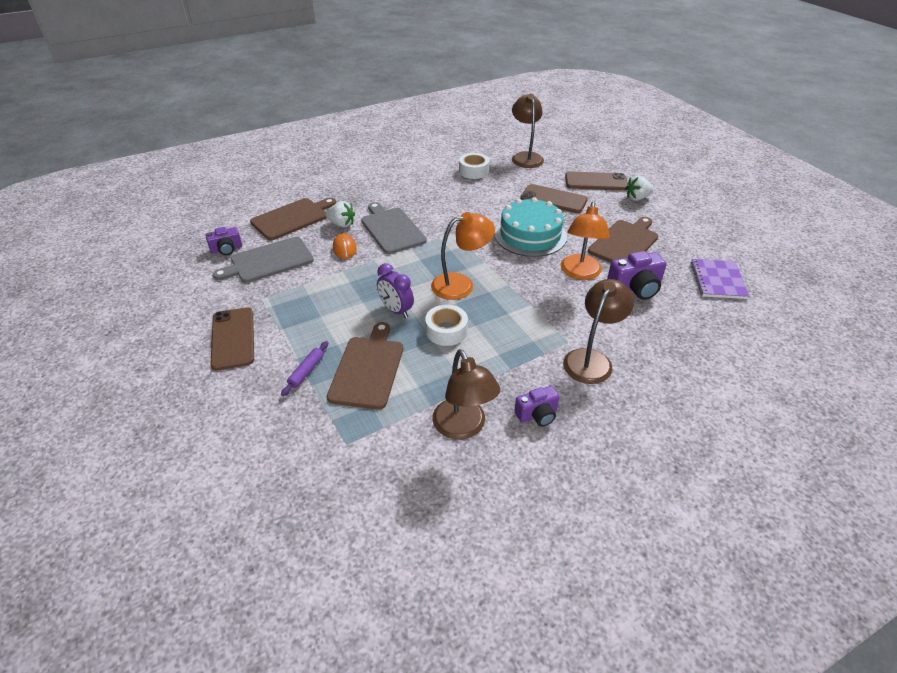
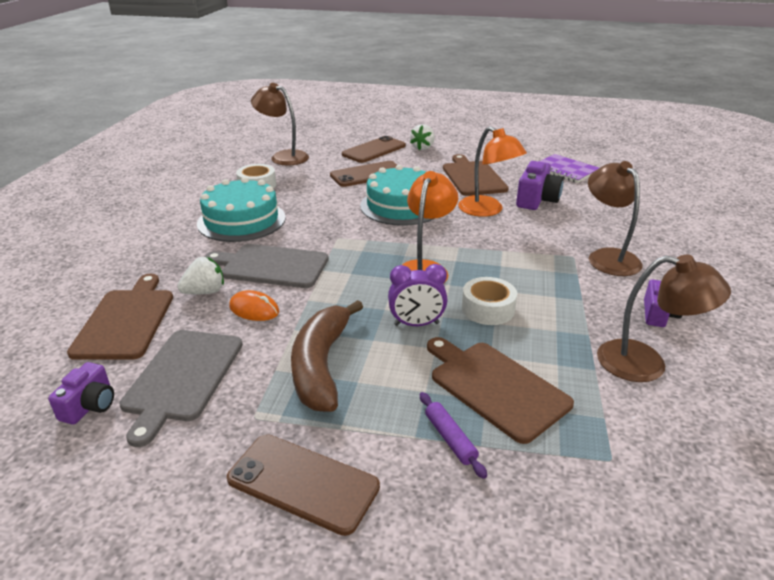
camera: 50 degrees left, 10 degrees down
none -> turquoise cake [197,177,286,242]
none -> brown banana [291,300,363,412]

